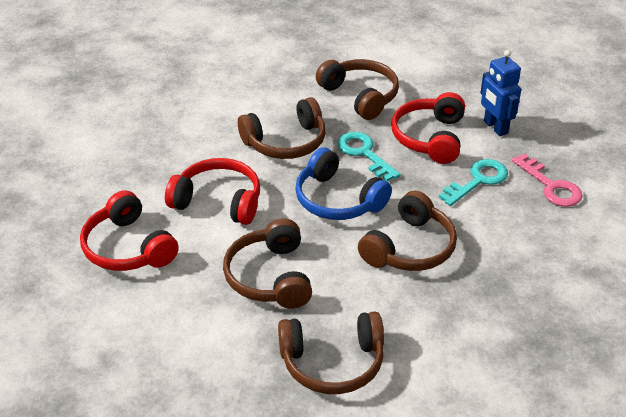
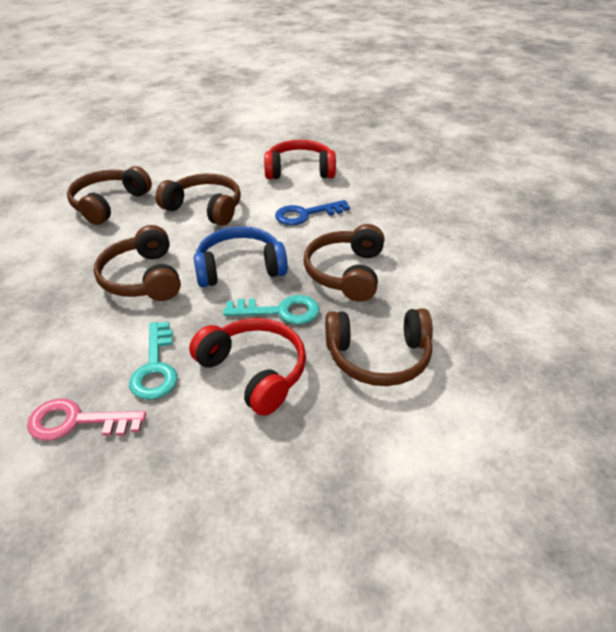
camera: 125 degrees right, 0 degrees up
red headphones [165,158,260,225] -> blue key [275,200,350,225]
blue robot [480,50,521,136] -> none

